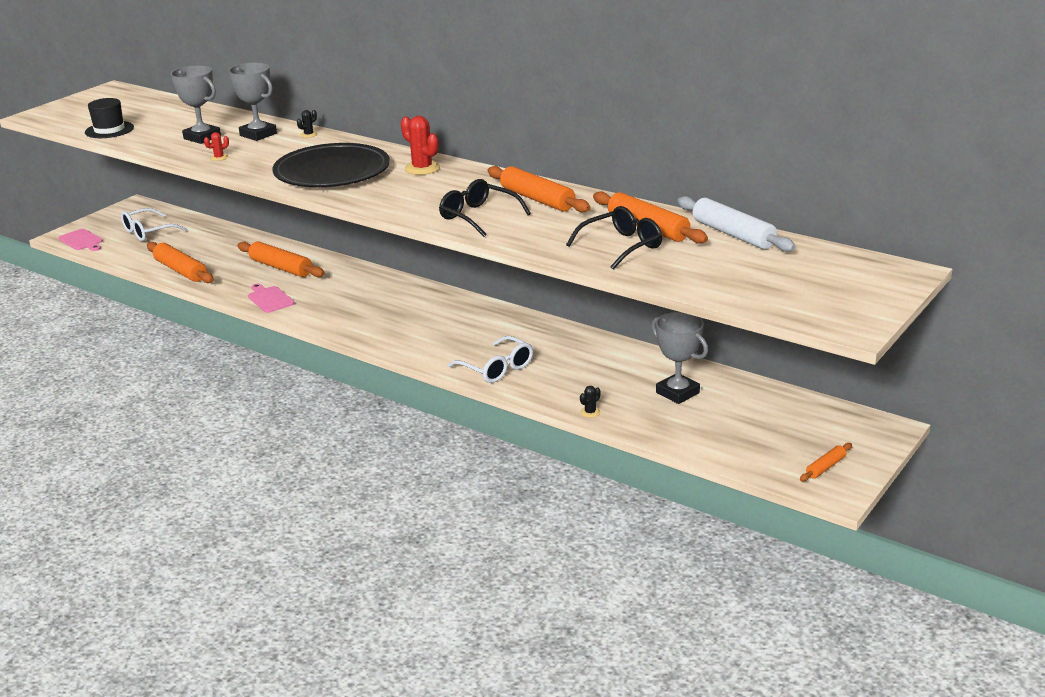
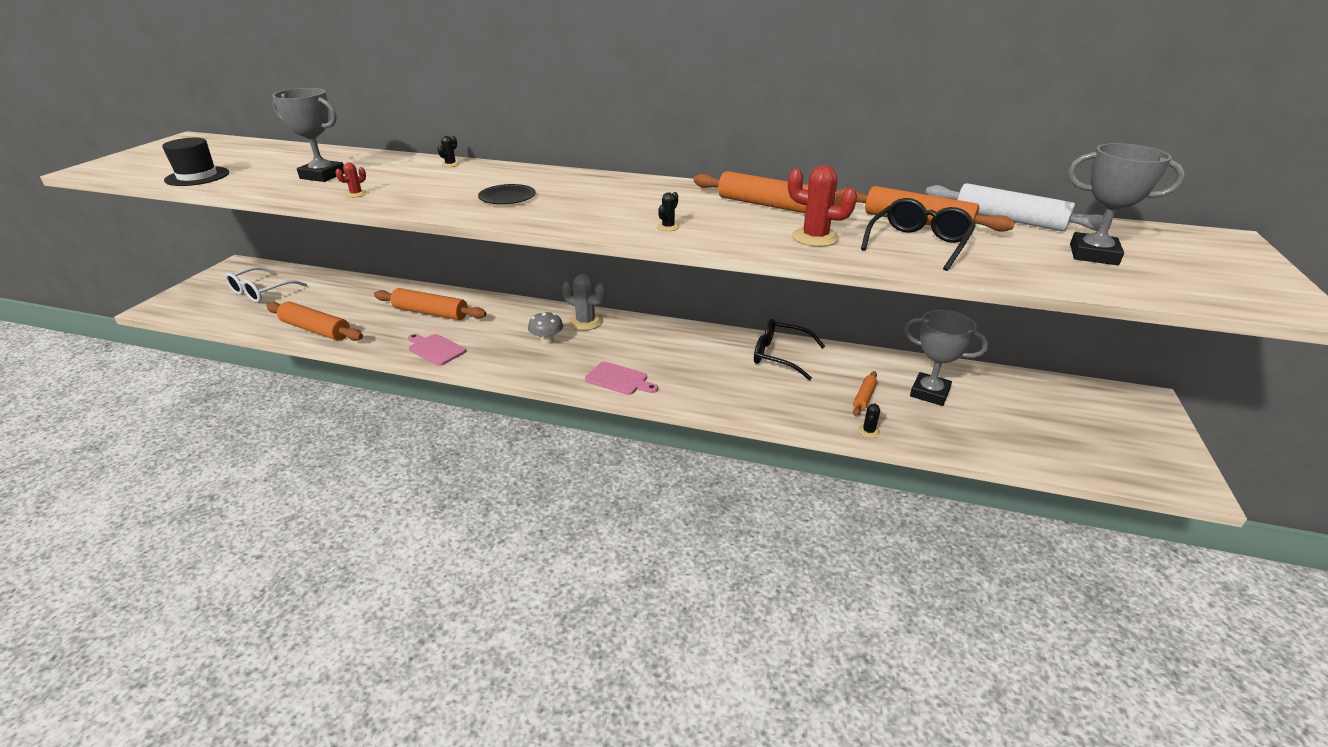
camera: 20 degrees left, 5 degrees up
pink cutting board [59,229,103,251] -> pink cutting board moved to [585,361,658,395]
grey trophy [228,63,277,141] -> grey trophy moved to [1068,143,1185,265]
black plate [272,143,390,187] -> black plate [478,184,536,204], size x0.42
red cactus [401,116,440,175] -> red cactus moved to [788,165,857,247]
black glasses [439,179,531,237] -> black glasses moved to [754,319,825,380]
white glasses [448,336,533,383] -> none
orange rolling pin [800,443,852,482] -> orange rolling pin moved to [853,371,877,416]
none -> grey mushroom [528,311,563,345]
none -> grey cactus [562,274,606,330]
none -> black cactus [657,192,680,231]

